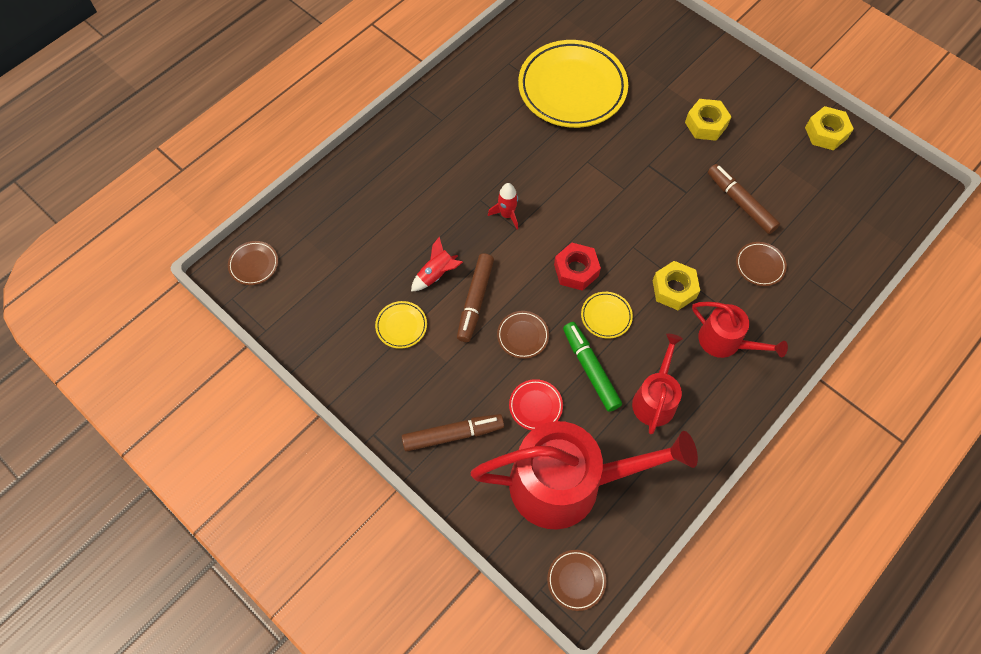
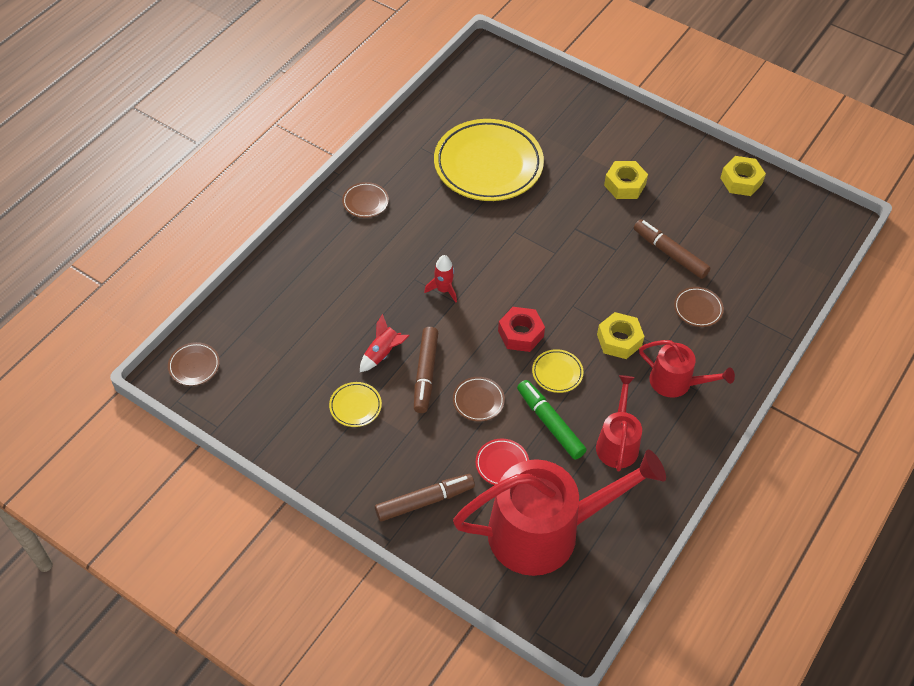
camera: 10 degrees left, 10 degrees down
brown plate [547,550,606,611] -> brown plate moved to [342,182,389,218]

